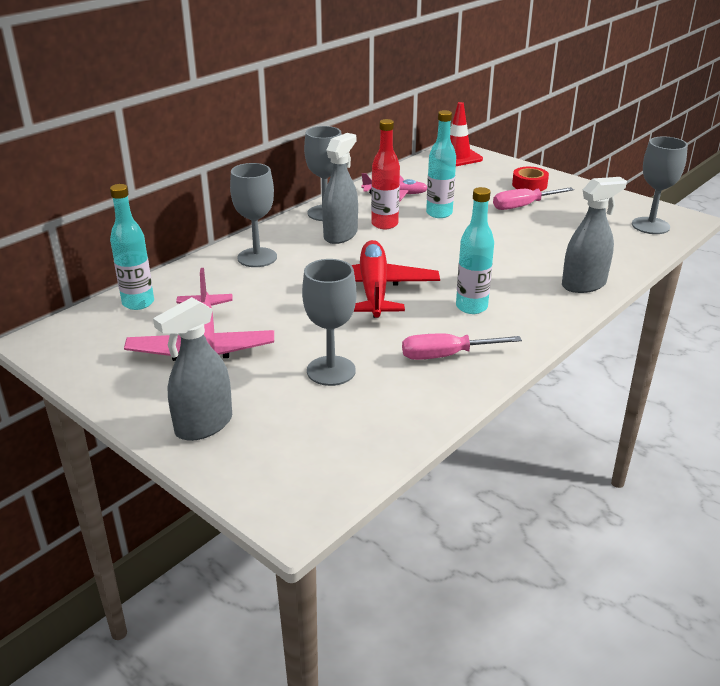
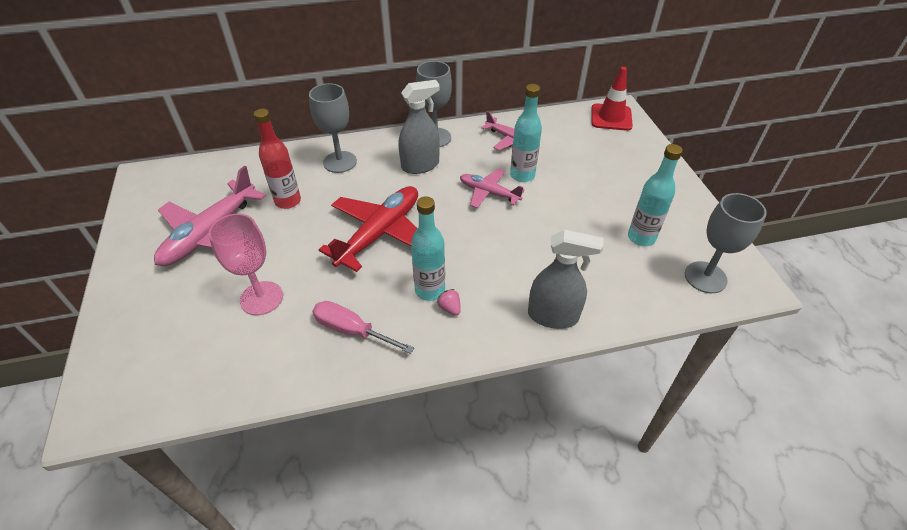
camera: 35 degrees right, 15 degrees up
turquoise bottle [110,184,154,310] -> turquoise bottle moved to [628,144,683,246]
grey spray bottle [153,297,232,441] -> none
grey goblet [302,259,356,386] -> pink goblet [209,214,283,315]
red bottle [371,119,400,229] -> red bottle moved to [254,109,301,209]
pink screwdriver [493,187,574,210] -> none
red tape [512,167,549,191] -> none
none -> pink strawberry [437,289,461,315]
none -> pink plane [460,169,525,208]

